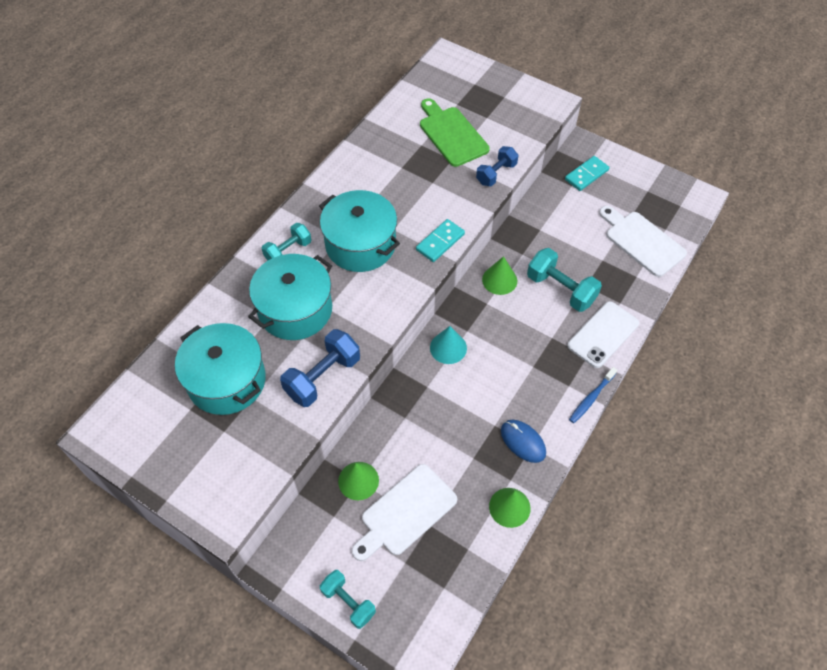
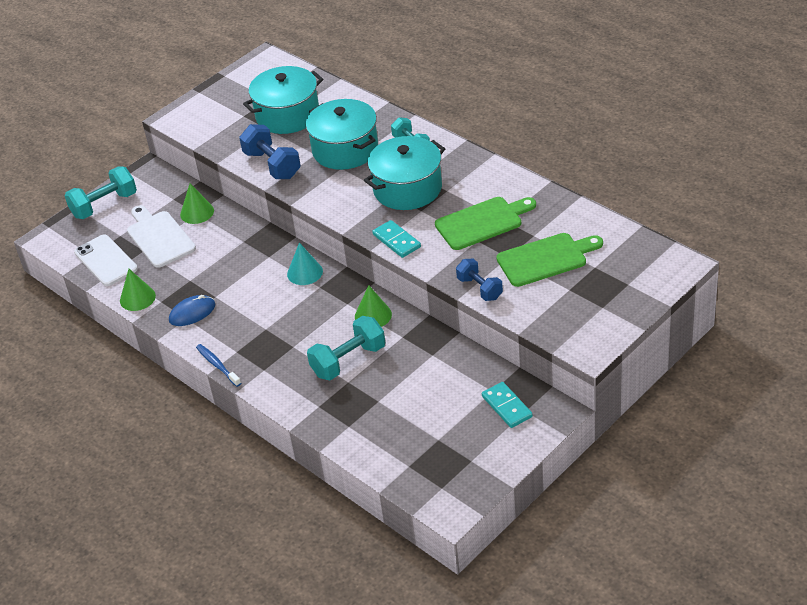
camera: 105 degrees right, 15 degrees down
turquoise dumbbell [320,570,376,629] -> turquoise dumbbell [64,166,137,219], size x1.51
white phone [567,301,639,368] -> white phone moved to [74,235,138,286]
white cutting board [599,206,687,277] -> none
none -> green cutting board [435,197,536,250]

